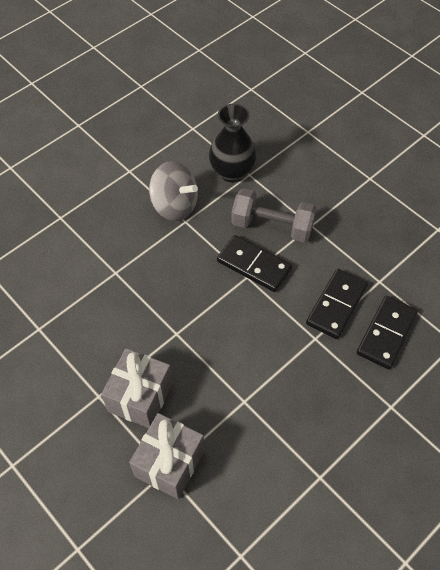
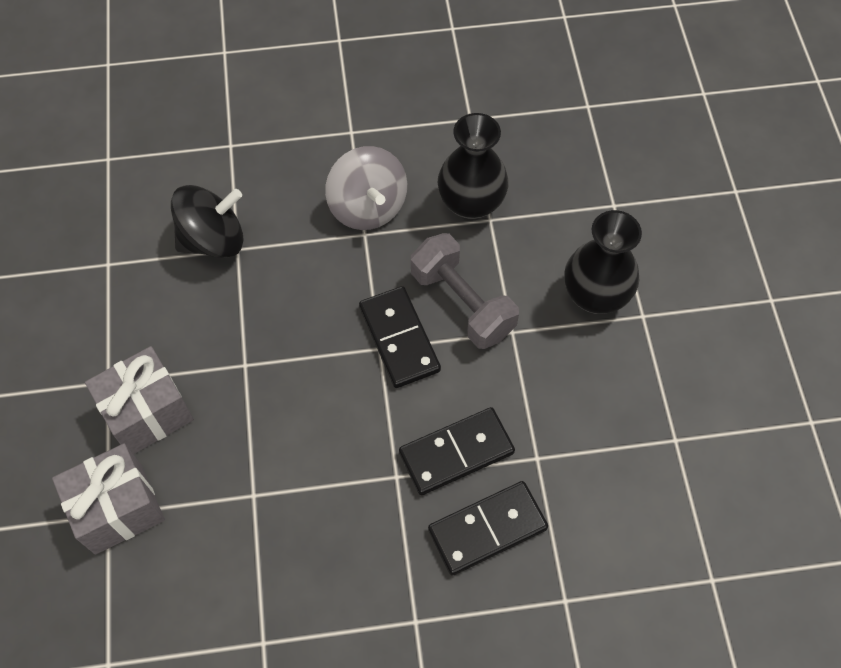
camera: 35 degrees right, 5 degrees up
none -> black spinning top [171,185,243,258]
none -> black vase [564,210,642,314]

